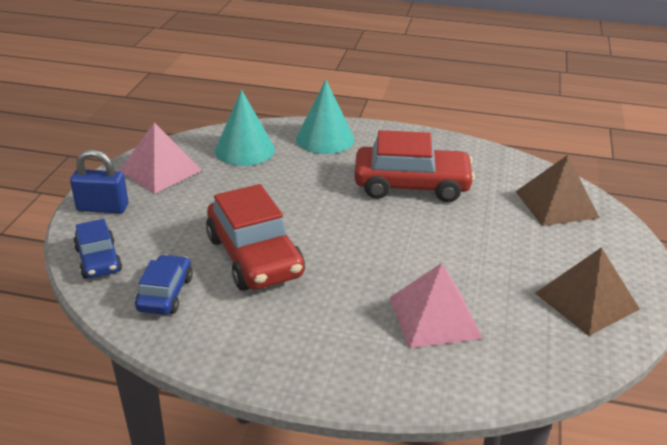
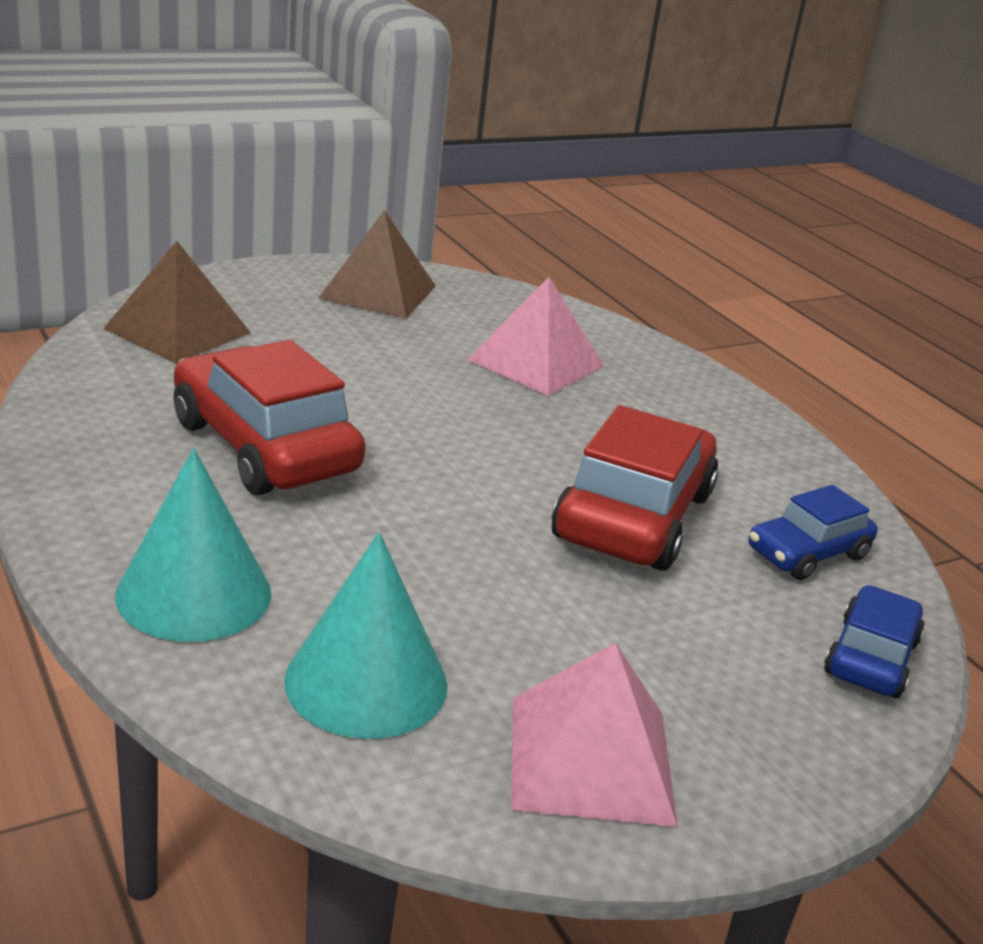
camera: 135 degrees left, 5 degrees down
blue padlock [70,149,128,214] -> none

